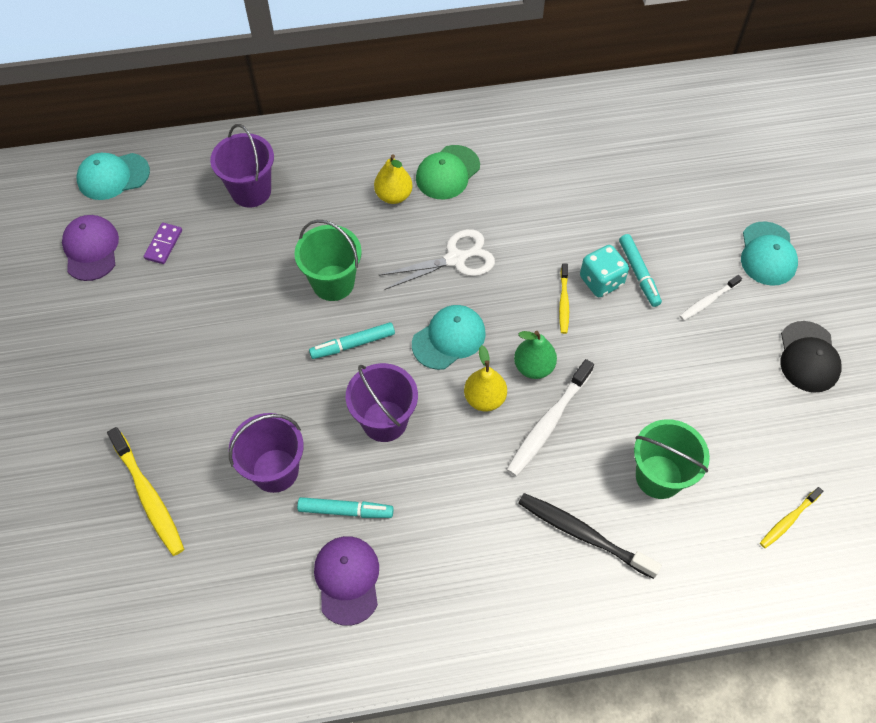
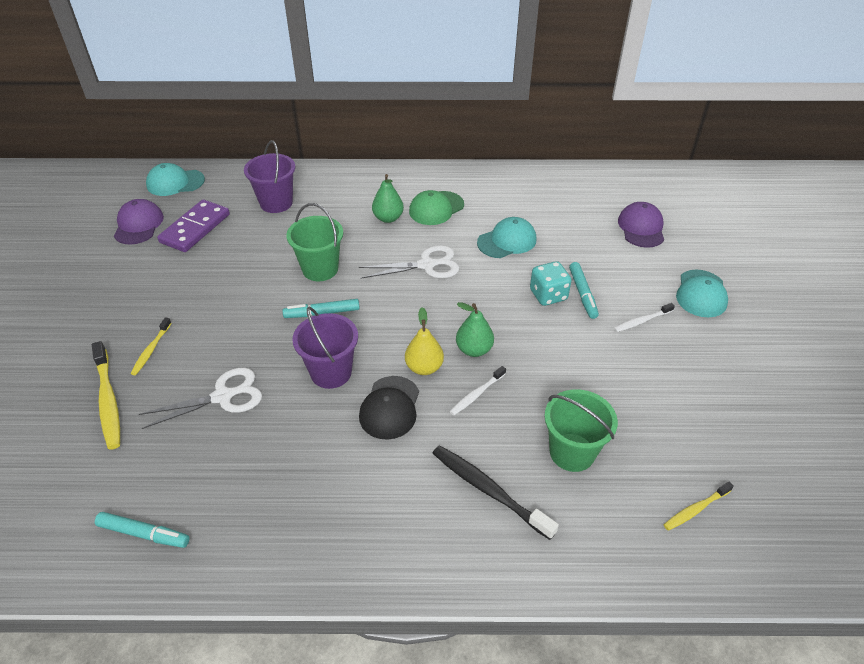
camera: 10 degrees right, 15 degrees down
purple domino [144,223,182,264] -> purple domino [157,199,230,252], size x1.93
purple bucket [229,413,304,493] -> white scissors [138,368,262,429]
turquoise marker [297,497,394,518] -> turquoise marker moved to [95,512,190,548]
purple cap [314,536,379,626] -> purple cap moved to [618,202,664,248]
yellow pear [374,155,413,204] -> green pear [372,174,404,223]
turquoise cap [412,305,486,370] -> turquoise cap moved to [477,217,536,258]
white toothbrush [507,359,594,477] -> white toothbrush [450,366,506,415], size x0.58
yellow toothbrush [559,263,569,334] -> yellow toothbrush moved to [130,317,172,375]
black cap [780,321,842,393] -> black cap moved to [359,376,419,440]

